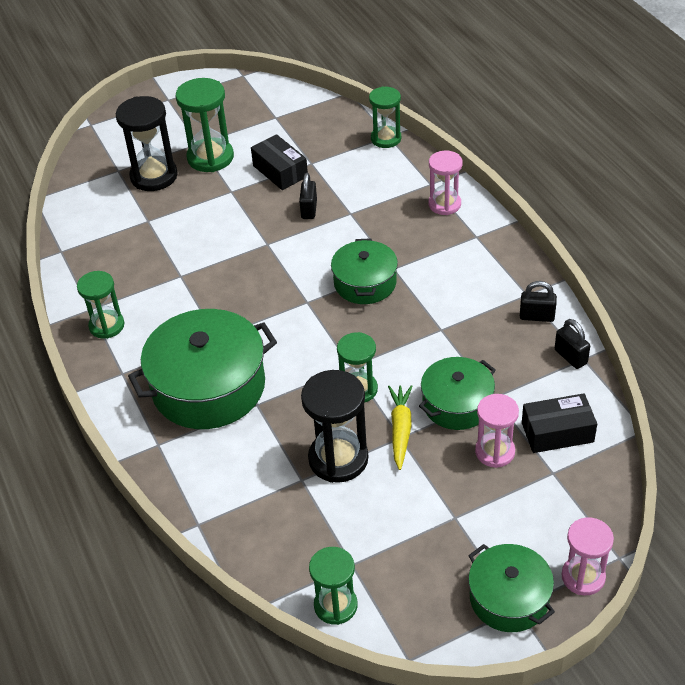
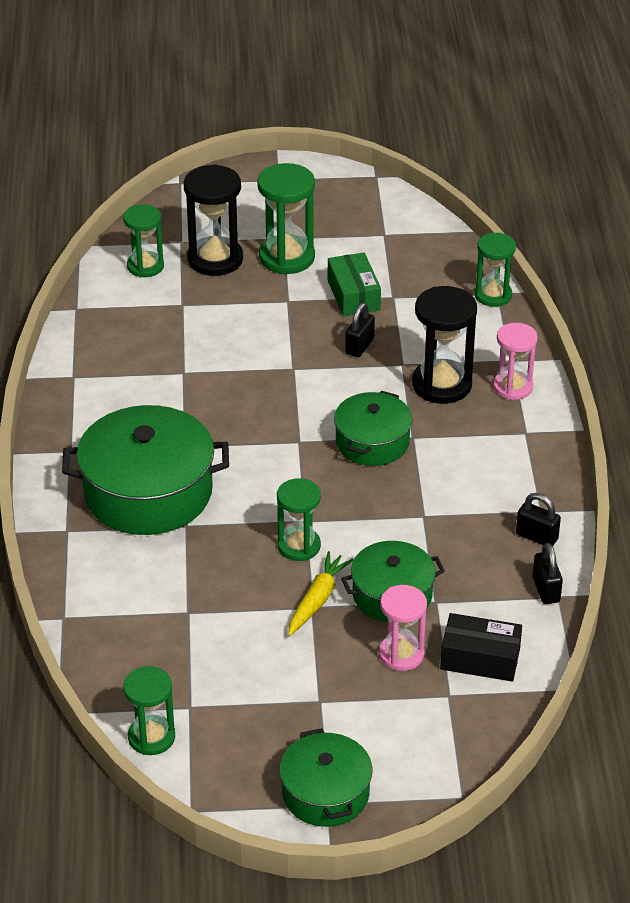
camera: 20 degrees right, 5 degrees down
green hourglass [77,271,124,339] -> green hourglass moved to [123,204,164,277]
black box [251,134,308,190] -> green box [328,252,381,316]
black hourglass [301,370,368,483] -> black hourglass moved to [412,286,477,404]
pink hourglass [561,517,614,595] -> none

